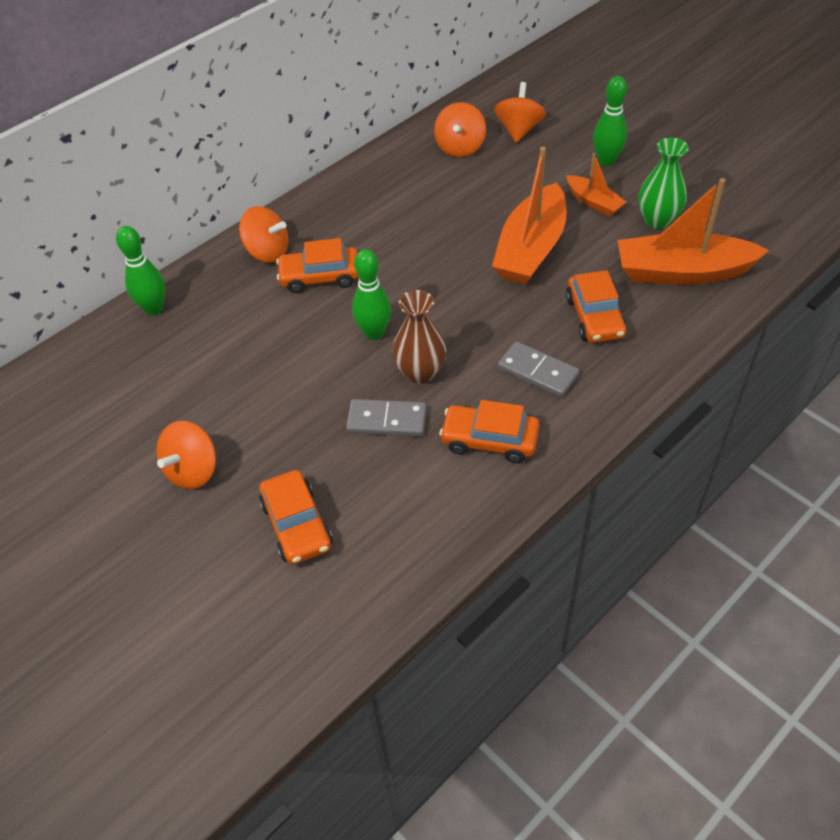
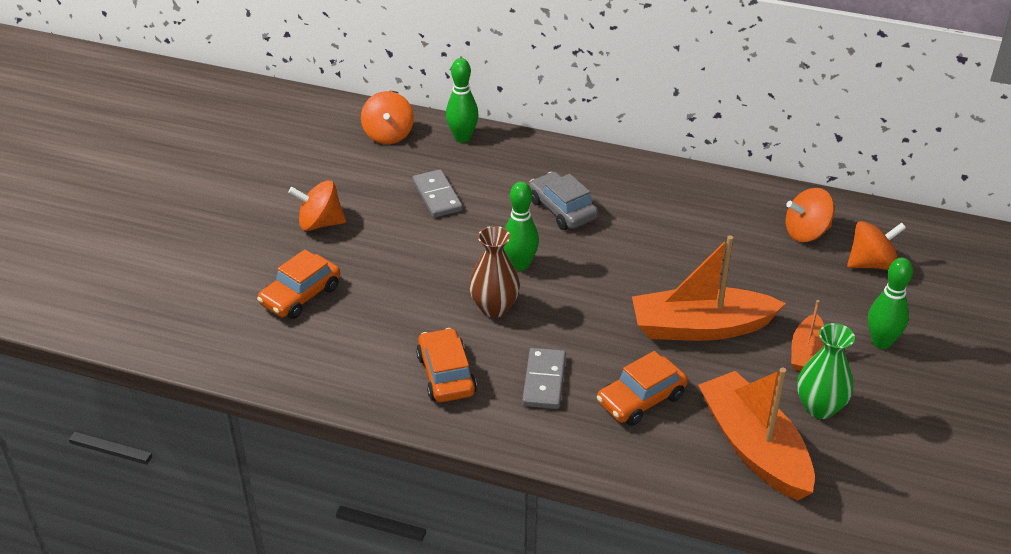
camera: 60 degrees right, 10 degrees down
orange spinning top [239,206,289,262] -> orange spinning top moved to [361,91,414,144]
orange car [276,238,359,293] -> grey car [529,172,598,230]
grey domino [346,399,426,437] -> grey domino moved to [412,169,463,218]

